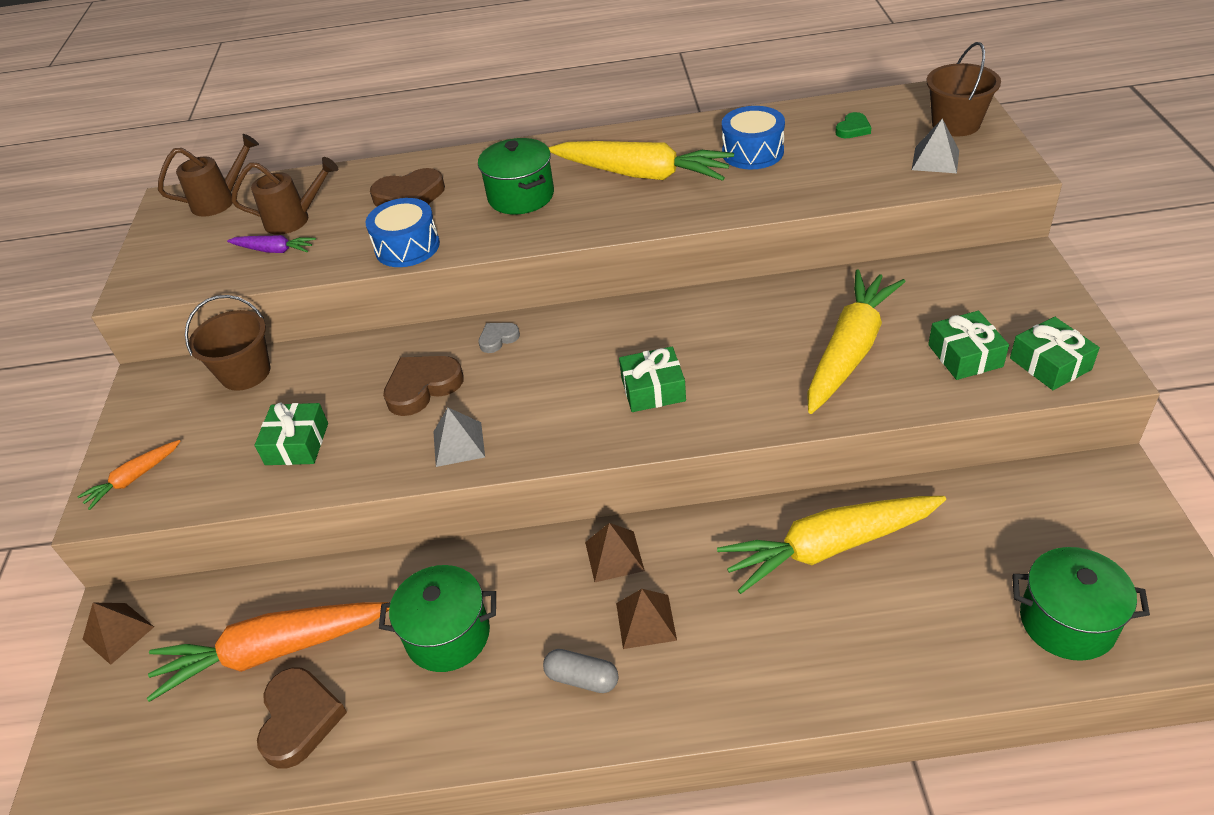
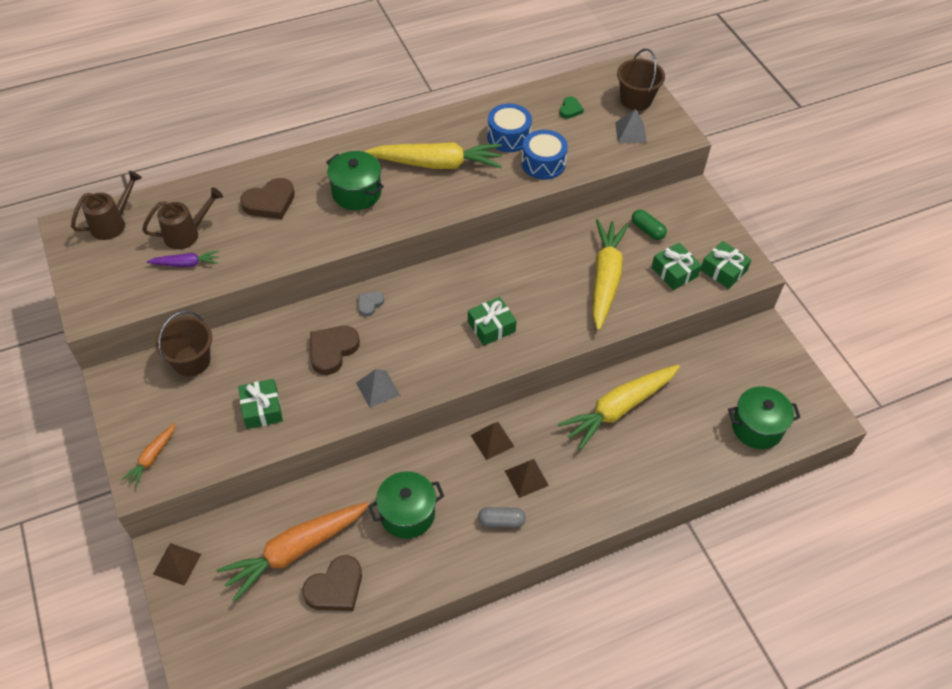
camera: 25 degrees left, 10 degrees up
brown heart [257,667,347,769] -> brown heart turned 75 degrees clockwise [302,555,362,611]
blue drum [366,198,440,267] -> blue drum moved to [521,130,568,180]
none -> green capsule [632,210,667,240]

